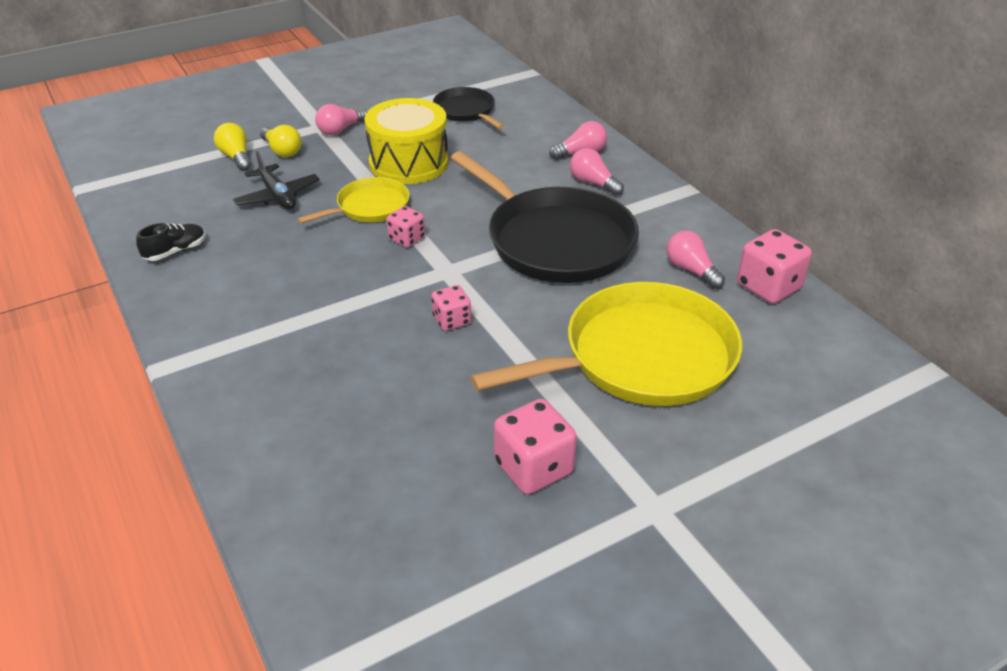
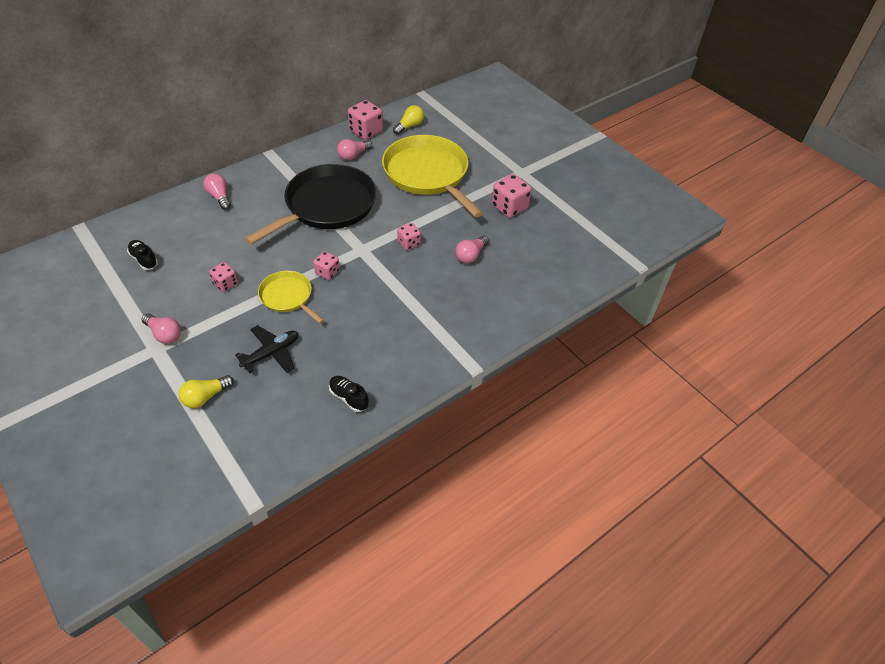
camera: 100 degrees left, 10 degrees up
yellow light bulb [260,125,301,157] -> yellow light bulb moved to [393,105,424,135]
yellow drum [364,98,448,184] -> pink dice [209,262,238,292]
black pan [433,87,504,129] -> black shoe [127,240,158,270]
pink light bulb [570,148,624,196] -> pink light bulb moved to [455,236,489,263]

